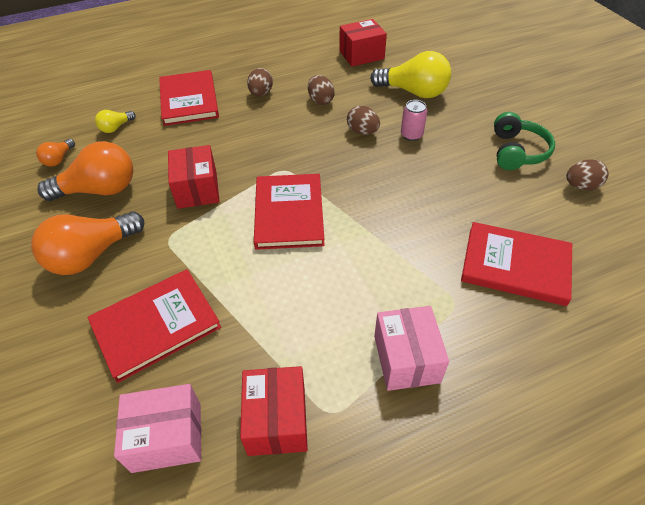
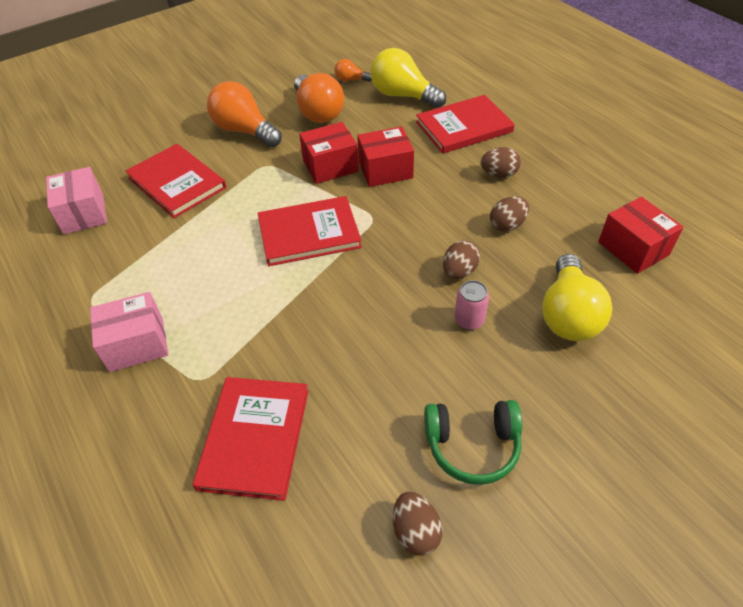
camera: 80 degrees right, 0 degrees up
yellow light bulb [95,110,136,133] -> yellow light bulb [371,48,446,108], size x2.06
red box [240,366,308,456] -> red box moved to [357,127,414,187]

